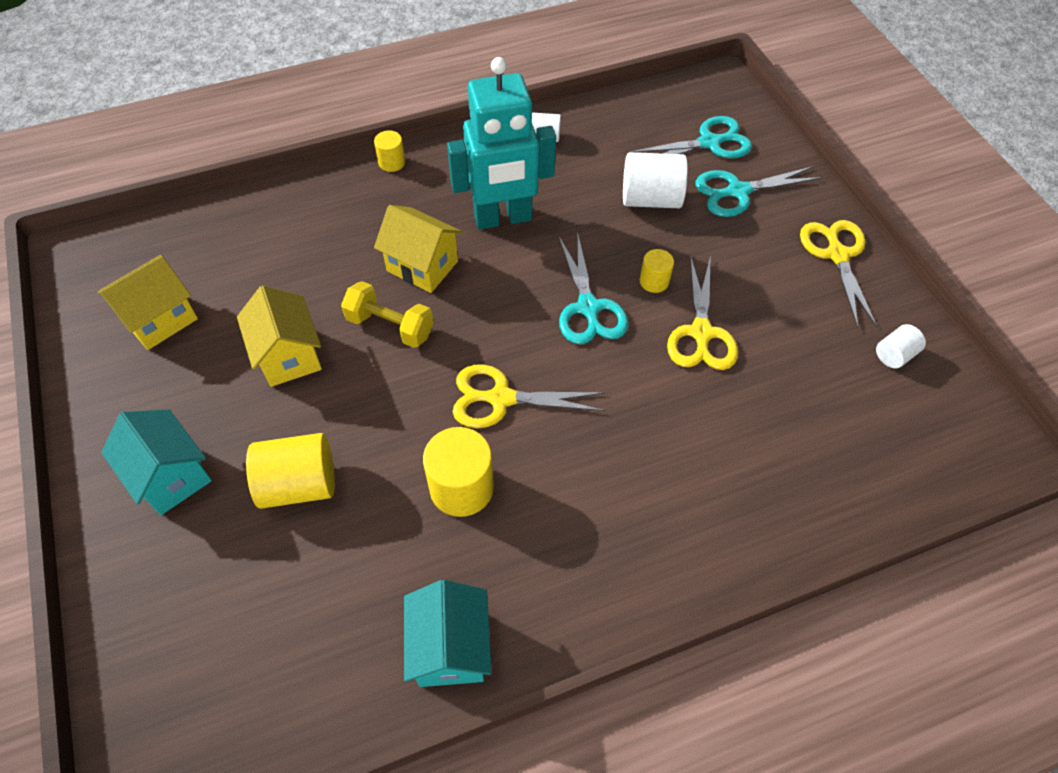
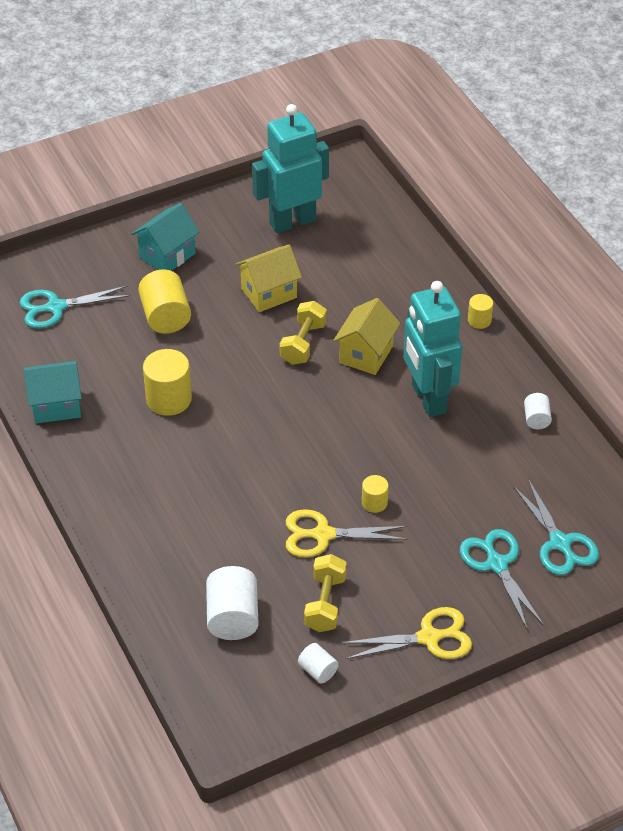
camera: 85 degrees right, 10 degrees down
yellow house [98,255,198,350] -> turquoise robot [252,104,329,233]
yellow scissors [453,364,605,428] -> none
turquoise scissors [559,232,628,344] -> turquoise scissors moved to [19,286,131,329]
white cylinder [623,152,688,208] -> white cylinder moved to [206,566,259,640]
none -> yellow dumbbell [304,554,347,632]

